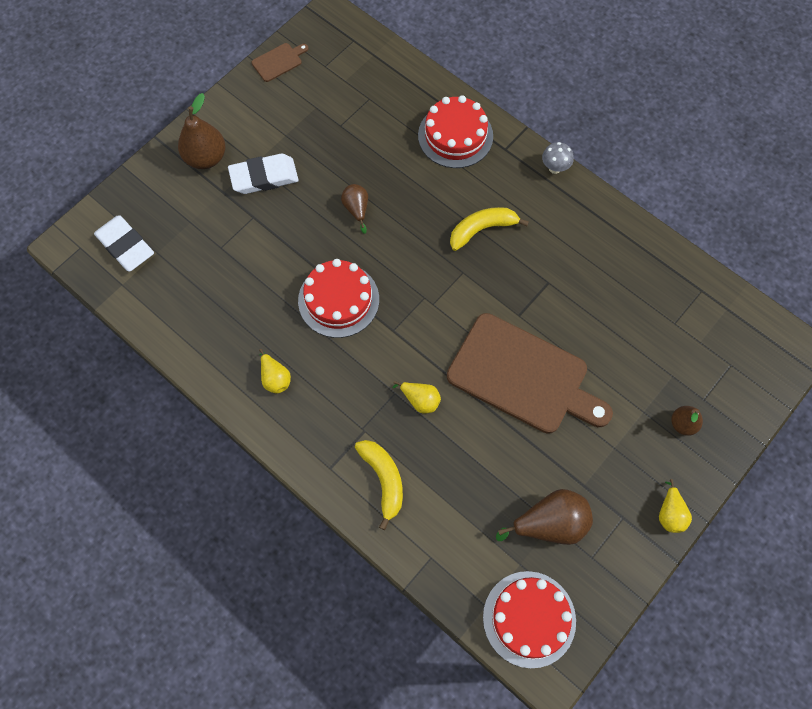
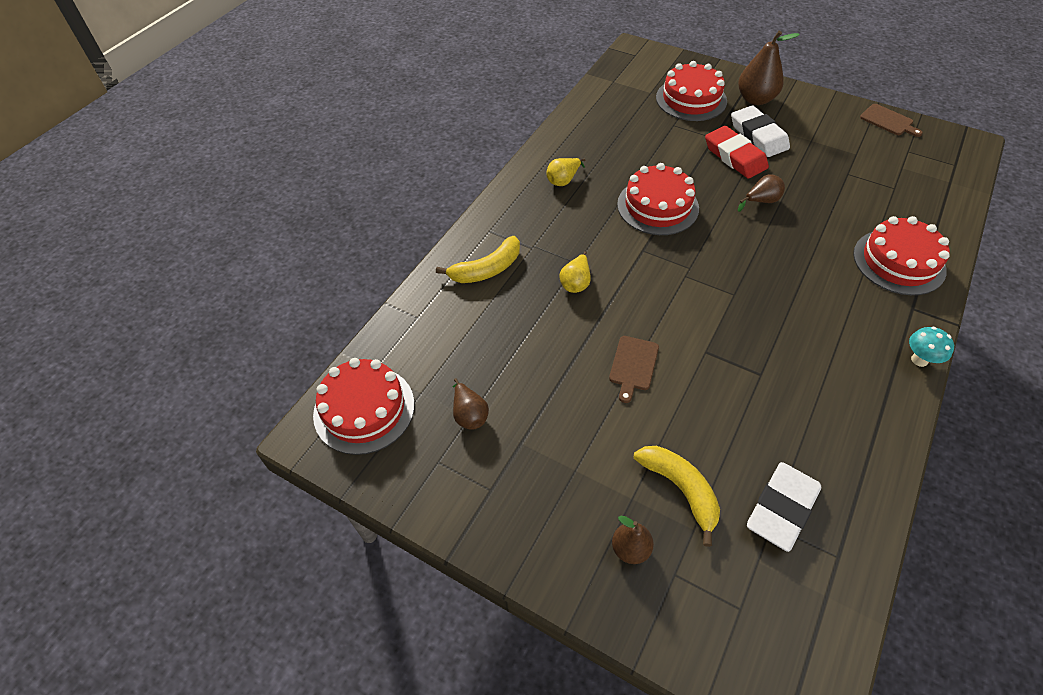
camera: 80 degrees right, 15 degrees down
white eraser [94,215,154,272] -> white eraser moved to [747,462,821,552]
brown cutting board [447,313,613,434] -> brown cutting board [609,336,659,403], size x0.41
yellow banana [450,207,529,251] -> yellow banana moved to [634,446,720,547]
brown pear [496,489,593,545] -> brown pear [453,378,489,430], size x0.58
grey mushroom [542,142,574,174] -> turquoise mushroom [909,327,954,367]
yellow pear [659,479,692,533] -> none
none -> red cake [656,61,727,121]
none -> red eraser [705,126,769,179]

